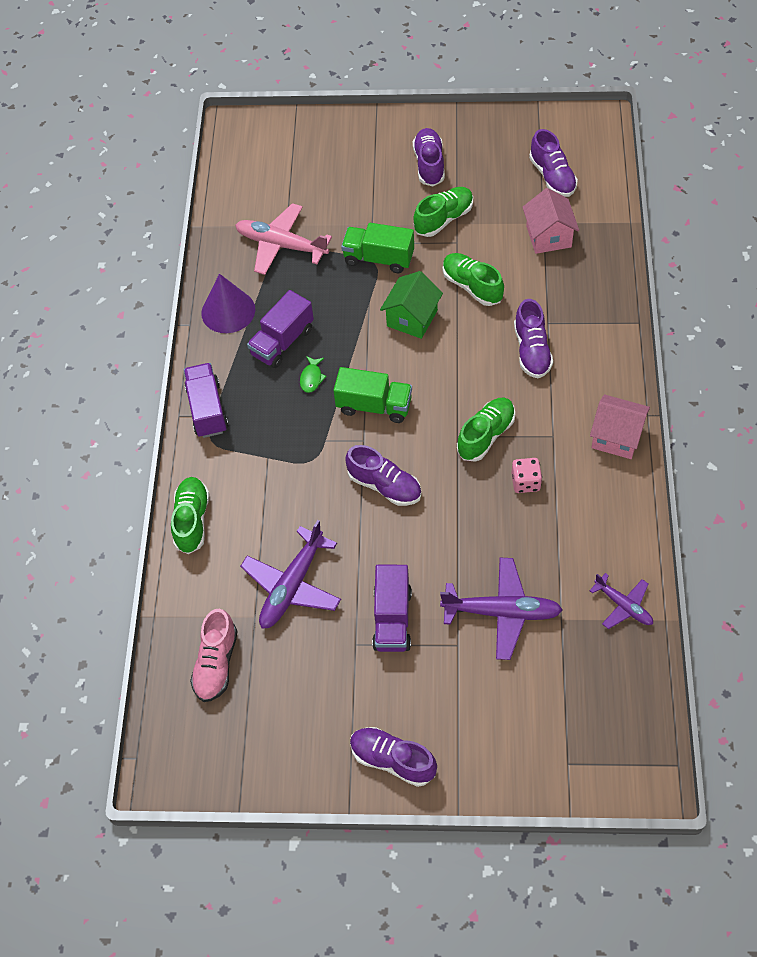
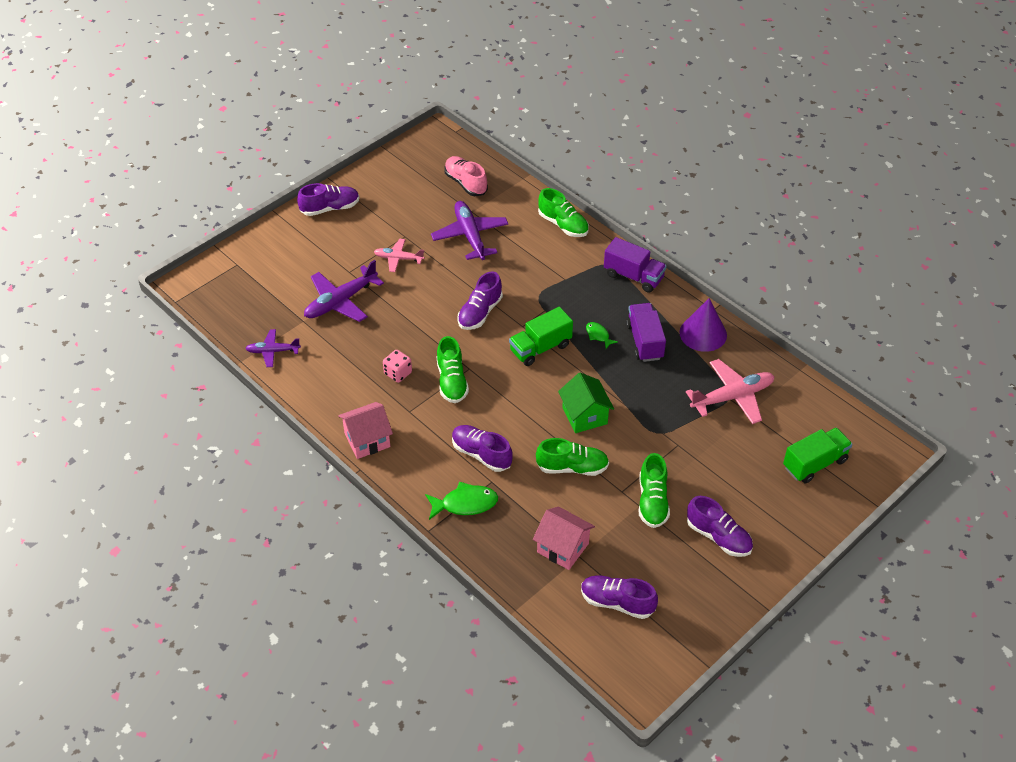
camera: 130 degrees right, 10 degrees down
green truck [341,223,414,273] -> green truck moved to [783,427,853,483]
purple shoe [345,445,421,506] -> purple shoe turned 45 degrees counterclockwise [457,271,503,330]
purple truck [372,565,412,652] -> pink plane [374,239,424,272]
none -> green fish [425,482,498,520]

